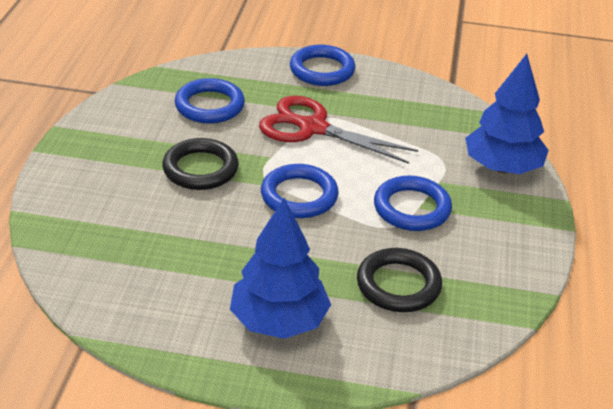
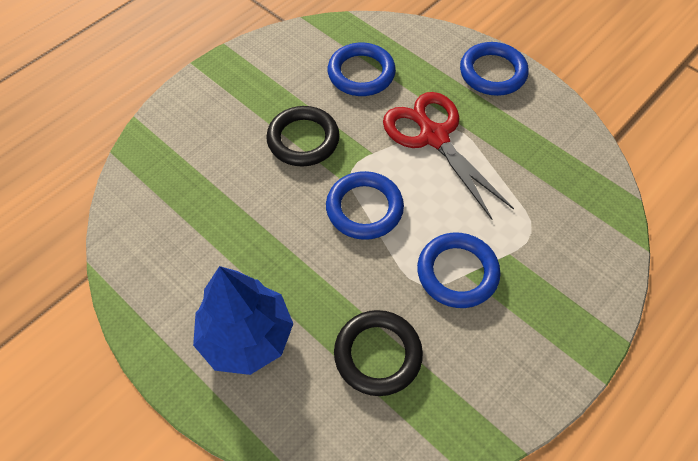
camera: 35 degrees right, 20 degrees up
blue tree [466,54,549,174] -> none

